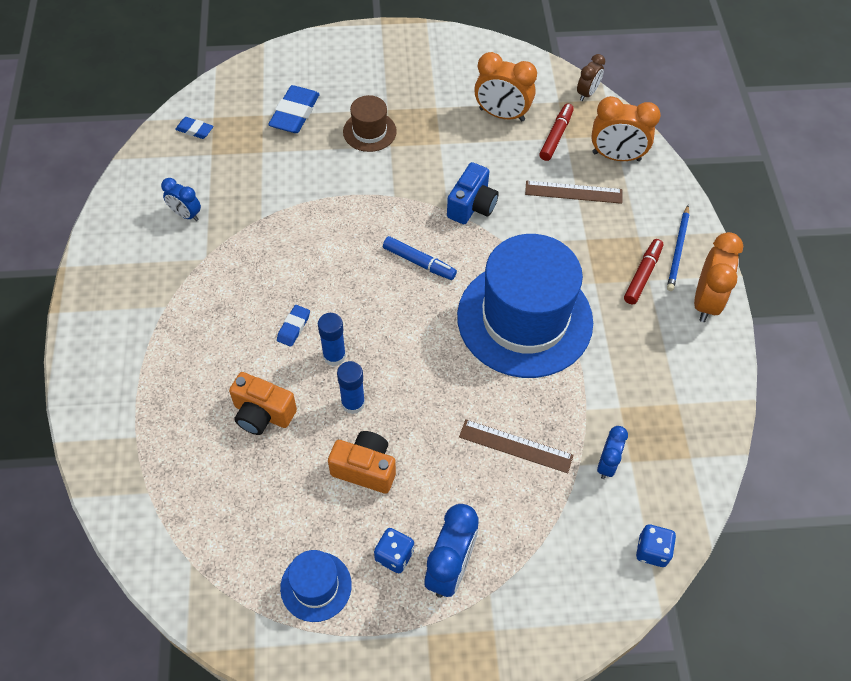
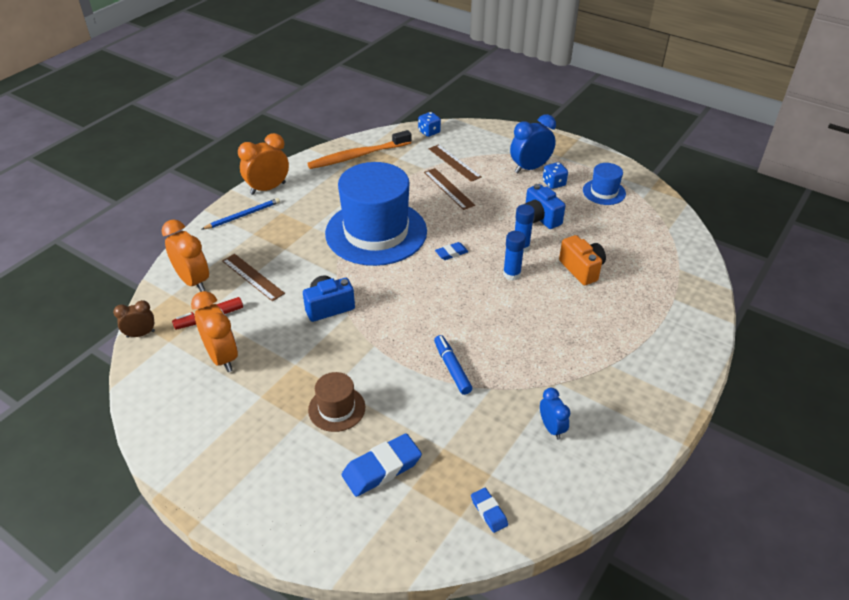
camera: 140 degrees left, 15 degrees down
blue eraser [277,305,310,347] -> blue eraser moved to [435,242,469,260]
orange camera [328,431,396,494] -> blue camera [525,184,566,229]
blue marker [383,236,457,280] -> blue marker moved to [434,335,472,395]
blue clock [597,426,628,479] -> none
red marker [624,239,663,304] -> none
none -> orange toothbrush [307,130,412,169]
none -> brown ruler [429,144,482,182]

